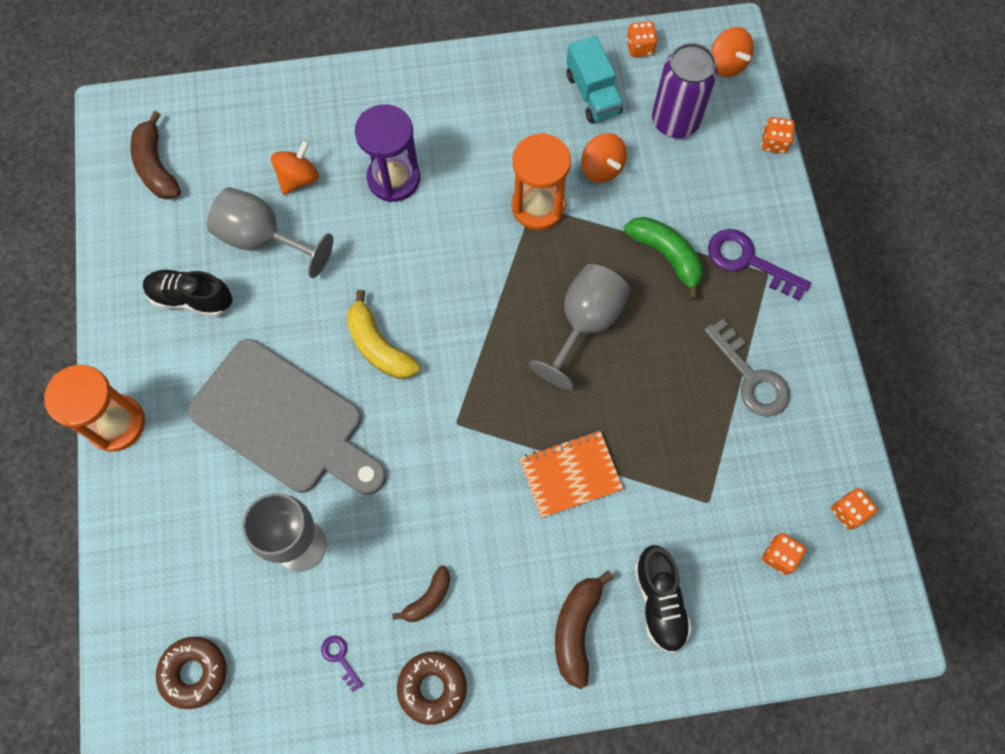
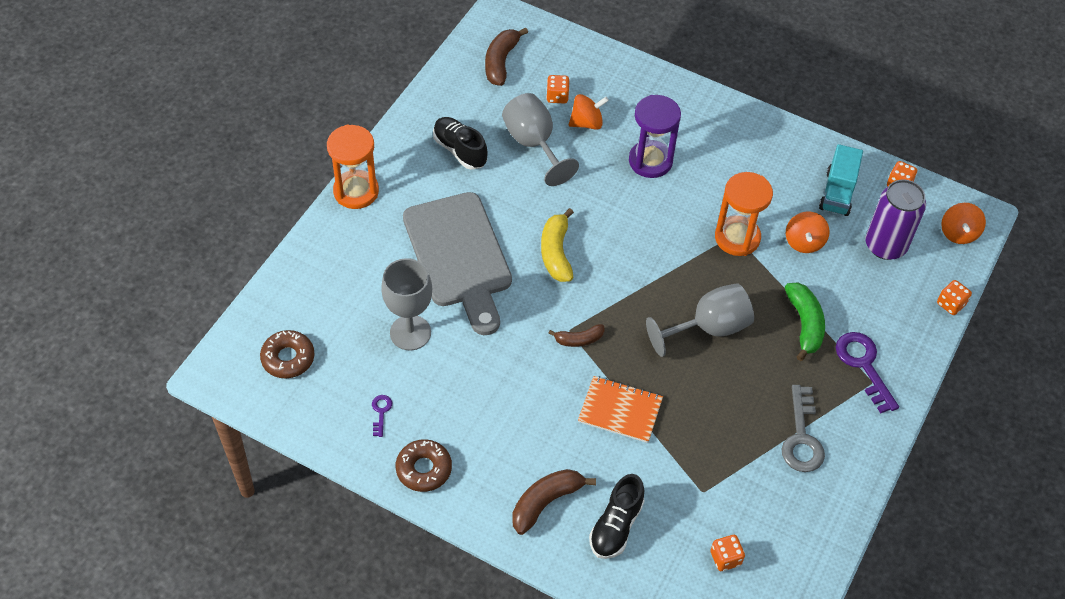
camera: 35 degrees right, 15 degrees down
brown banana [392,566,451,622] -> brown banana moved to [549,324,605,347]
orange dice [831,488,878,530] -> orange dice moved to [546,75,569,103]

